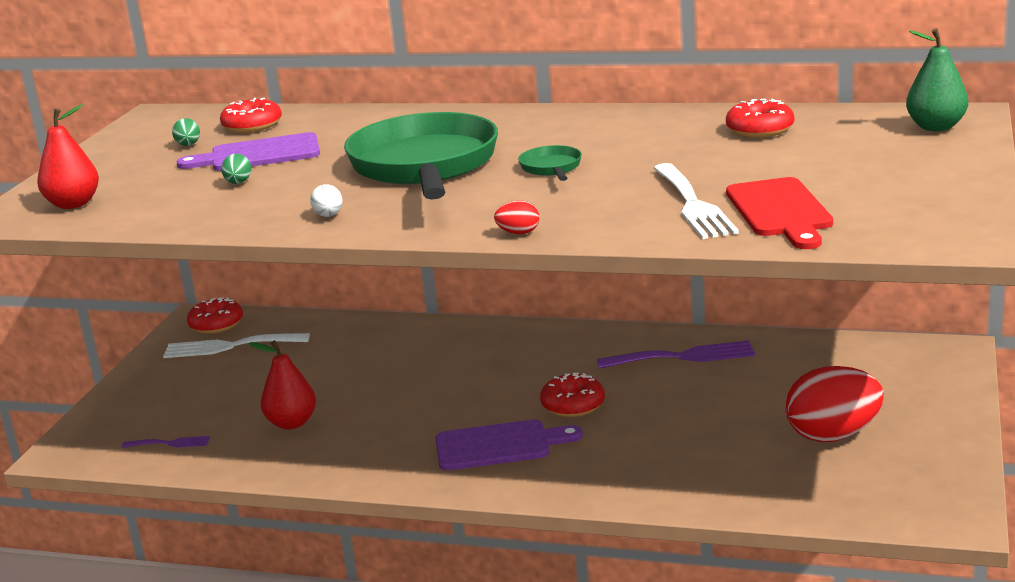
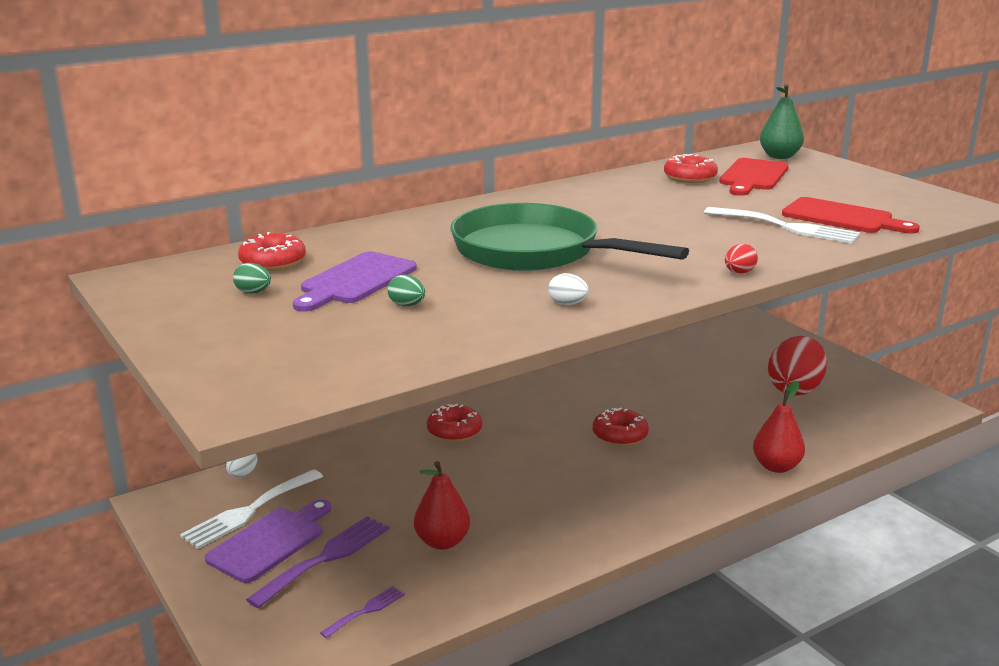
camera: 50 degrees left, 0 degrees up
red pear [37,104,99,209] -> red pear moved to [753,381,805,473]
red donut [187,297,243,334] -> red donut moved to [427,404,482,442]
purple cutting board [435,419,583,471] -> purple cutting board moved to [205,499,331,583]
green pan [518,145,582,181] -> none
purple fork [597,340,755,369] -> purple fork moved to [246,516,389,608]
none -> white egg [226,454,257,478]
none -> red cutting board [719,158,789,196]

